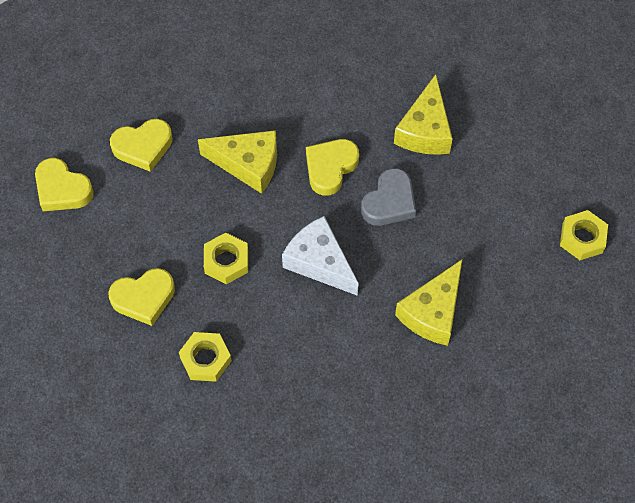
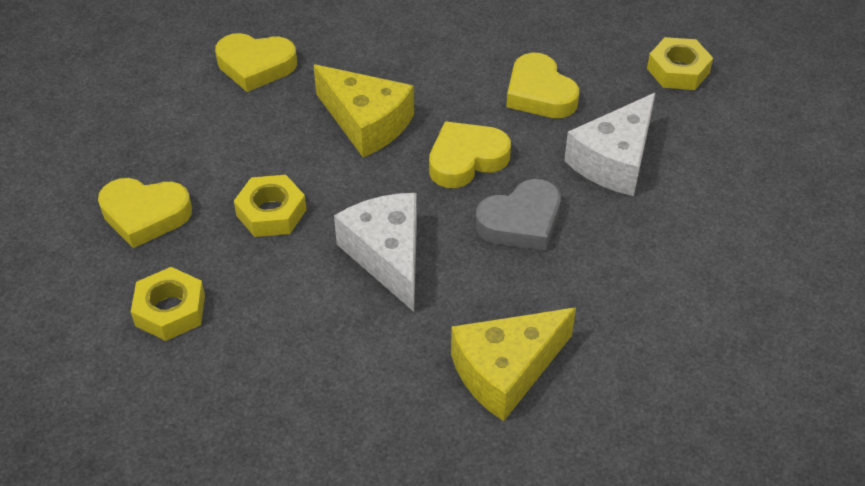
camera: 25 degrees right, 15 degrees down
yellow heart [35,158,94,211] -> yellow heart moved to [506,53,579,118]
yellow cheese [394,74,453,155] -> white cheese [564,93,655,196]
yellow nut [560,210,608,260] -> yellow nut moved to [647,37,713,90]

